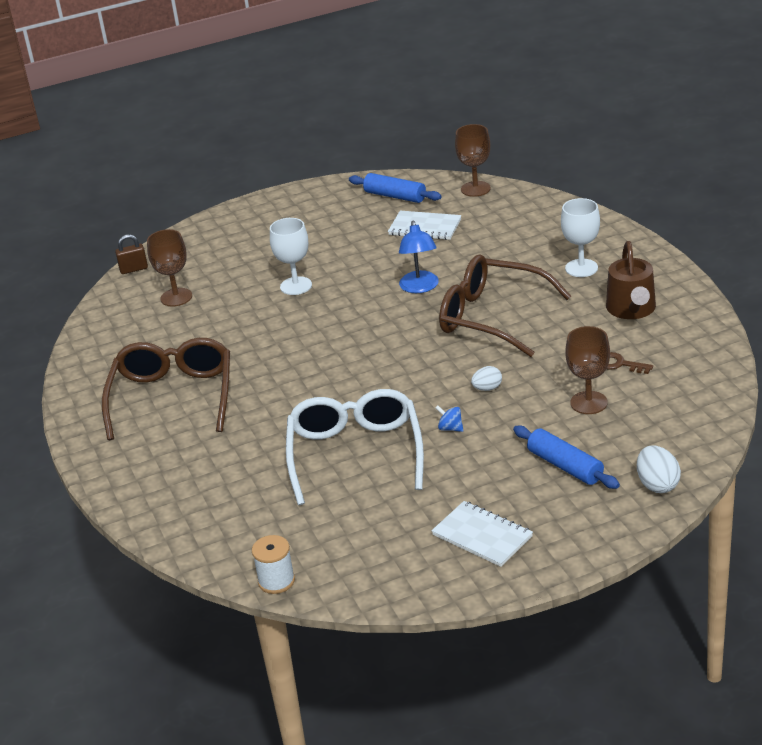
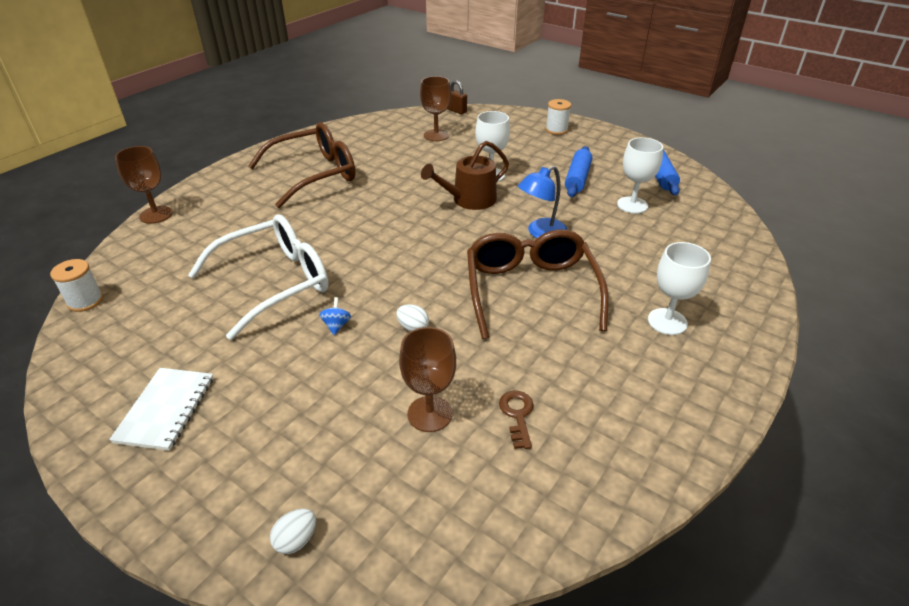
camera: 55 degrees right, 5 degrees up
white notebook [388,211,461,240] -> white goblet [617,137,663,214]
brown goblet [455,124,491,197] -> brown goblet moved to [115,146,173,224]
blue rolling pin [513,425,620,489] -> blue rolling pin moved to [565,146,592,197]
brown watering can [606,241,656,319] -> brown watering can moved to [421,141,509,210]
white egg [637,445,681,493] -> white egg [270,509,316,554], size x0.65
none -> white spool [546,99,571,135]

